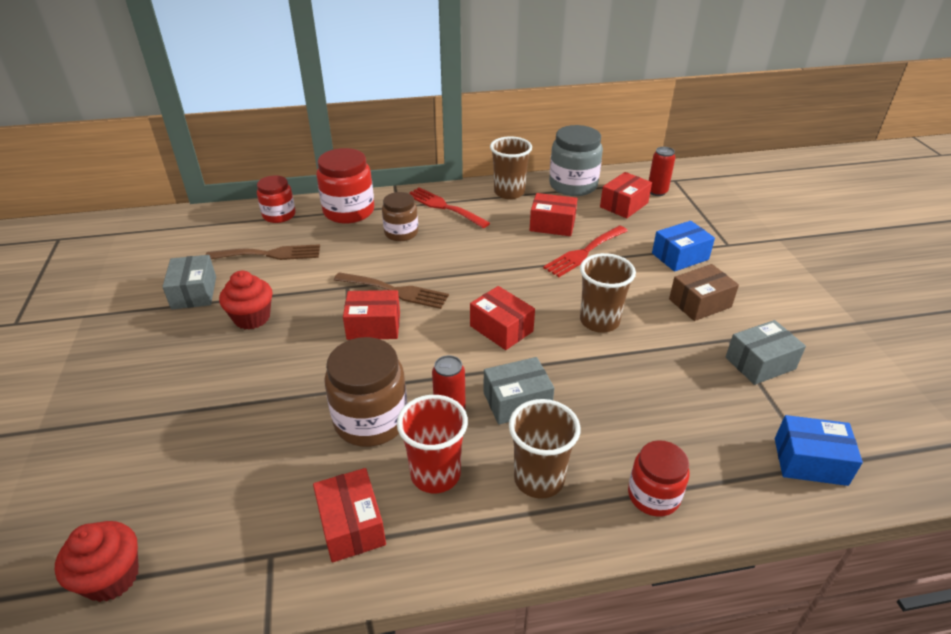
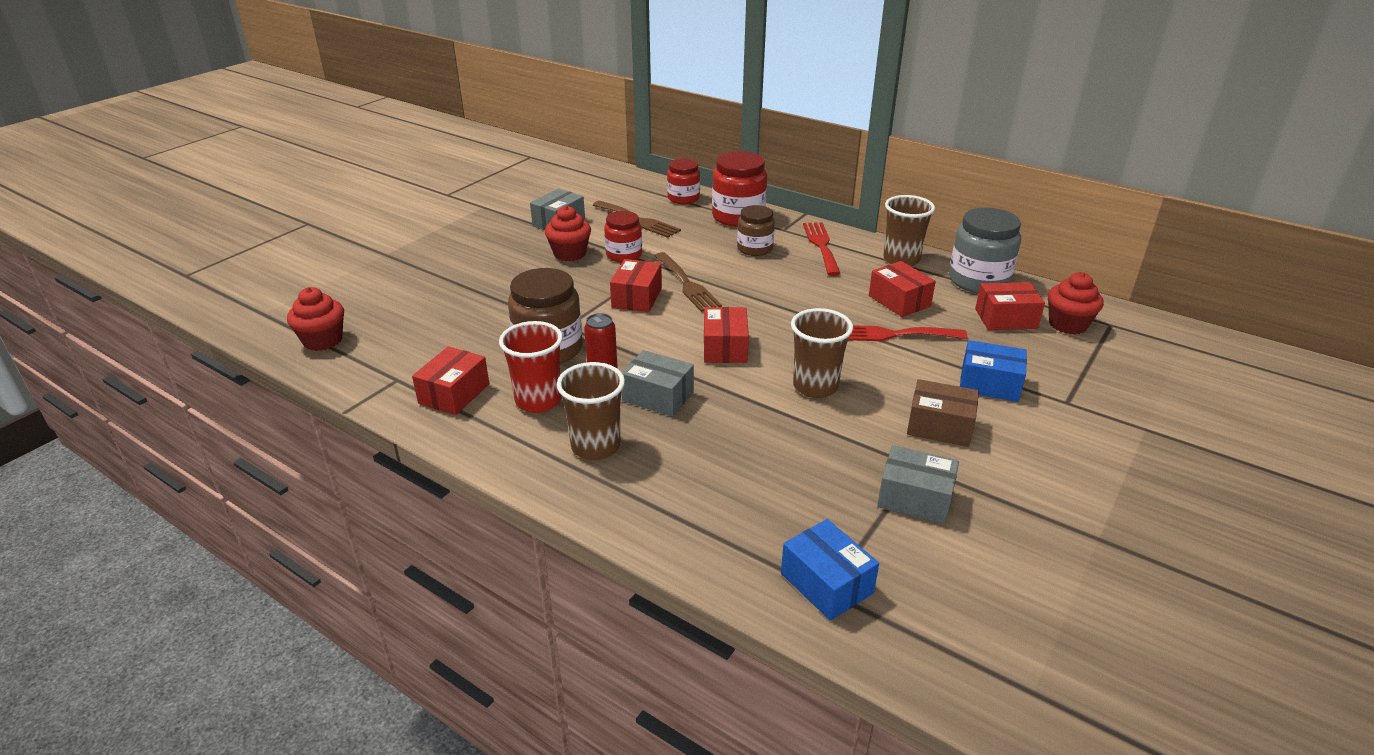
camera: 45 degrees right, 5 degrees down
red box [343,290,400,340] -> red box turned 60 degrees clockwise [610,259,662,312]
red jar [628,440,690,517] -> red jar moved to [604,211,642,262]
red can [649,147,676,196] -> red cupcake [1048,272,1104,334]

